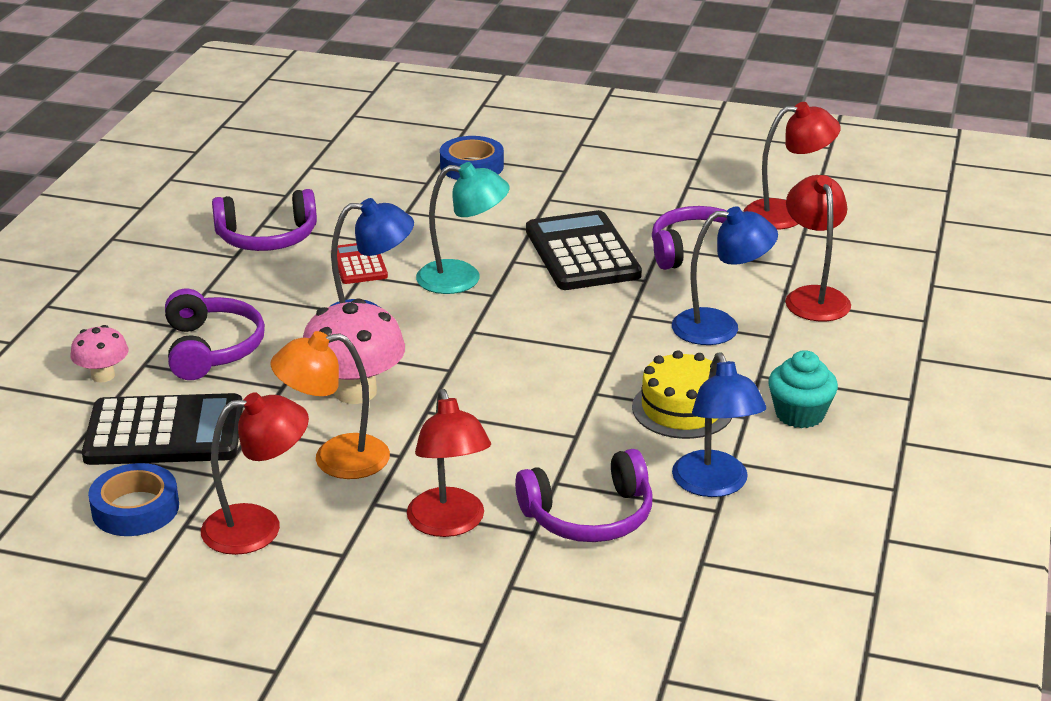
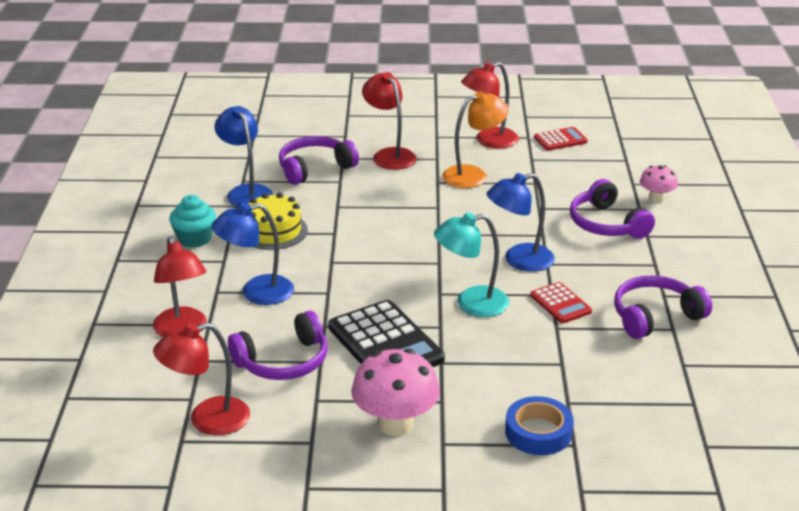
camera: 165 degrees right, 0 degrees up
black calculator [82,393,243,465] -> none
blue tape [88,463,179,536] -> red calculator [534,127,588,151]
pink mushroom [303,298,405,404] -> pink mushroom moved to [351,349,440,436]

